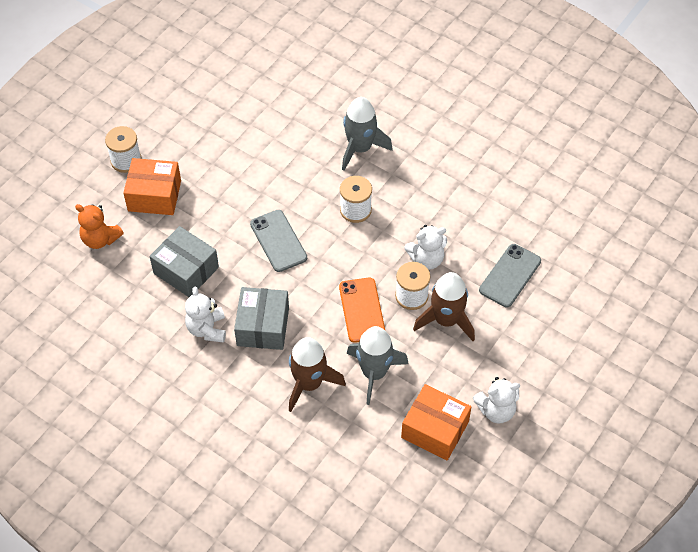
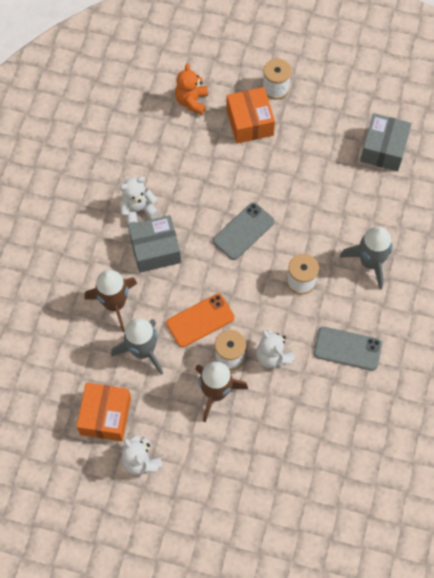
camera: 70 degrees right, 10 degrees up
grey box [149,226,219,297] -> grey box moved to [360,113,412,171]
grey phone [479,244,541,307] -> grey phone moved to [314,327,382,371]

